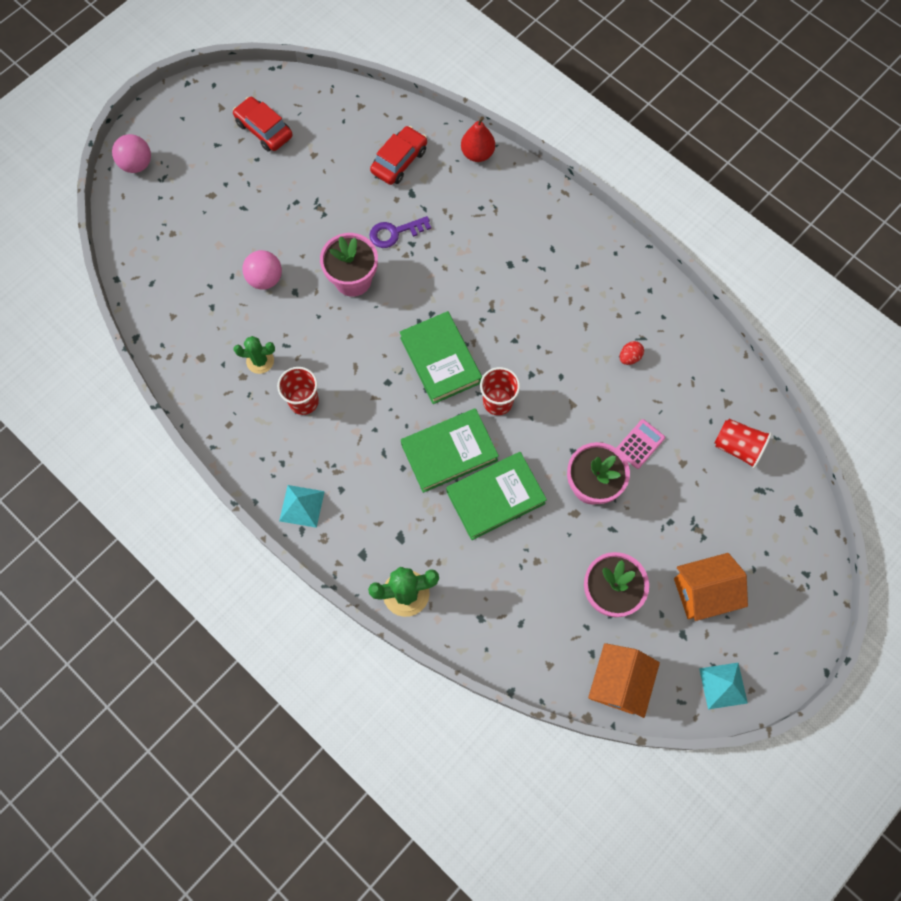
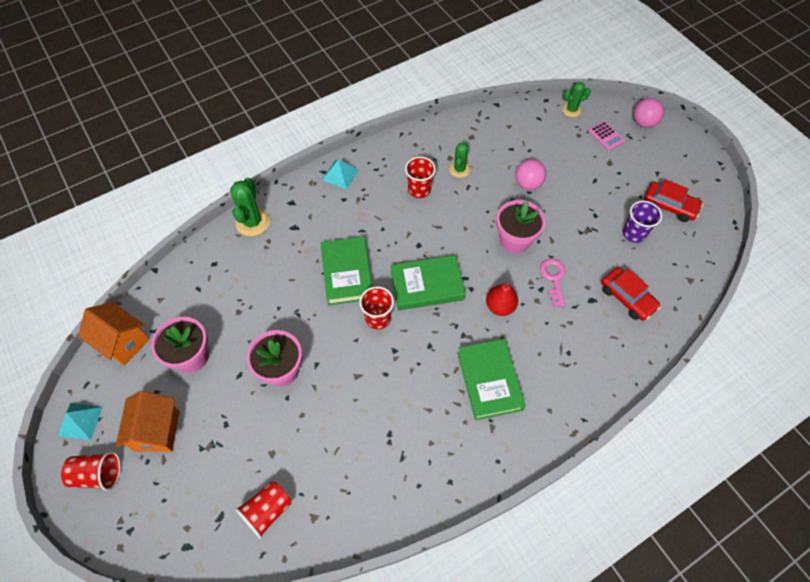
camera: 105 degrees right, 10 degrees down
red car [233,97,293,152] -> red car turned 60 degrees clockwise [644,179,703,222]
purple key [369,216,431,248] -> pink key [540,258,566,307]
green book [446,452,547,540] -> green book moved to [457,339,526,420]
red pear [461,116,495,162] -> red pear moved to [486,282,518,316]
pink calculator [617,419,665,469] -> pink calculator moved to [588,121,625,151]
red egg [620,341,644,365] -> none
none -> red cup [61,451,121,491]
none -> green cactus [562,82,591,117]
none -> purple cup [623,201,662,243]

